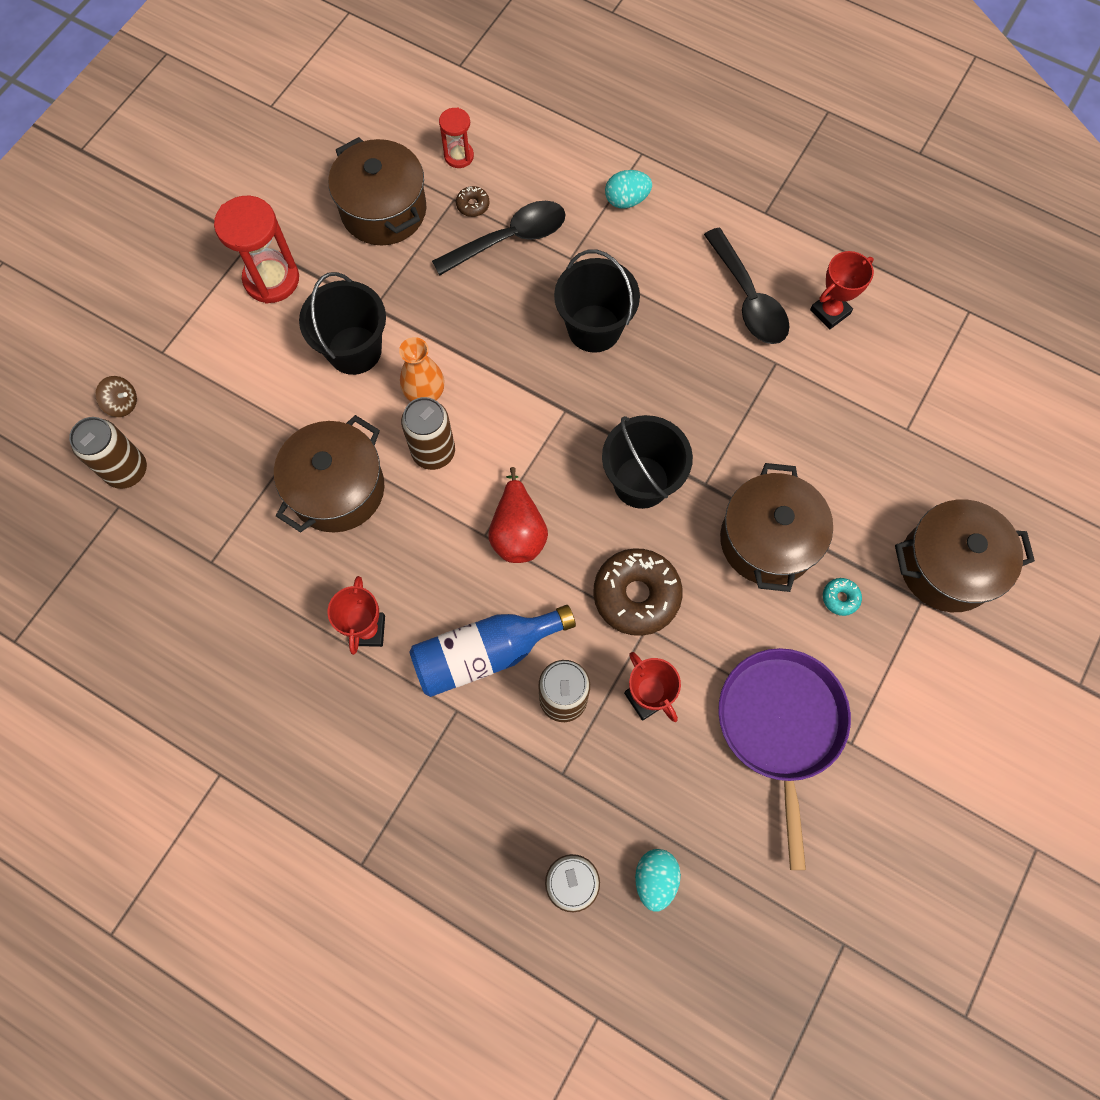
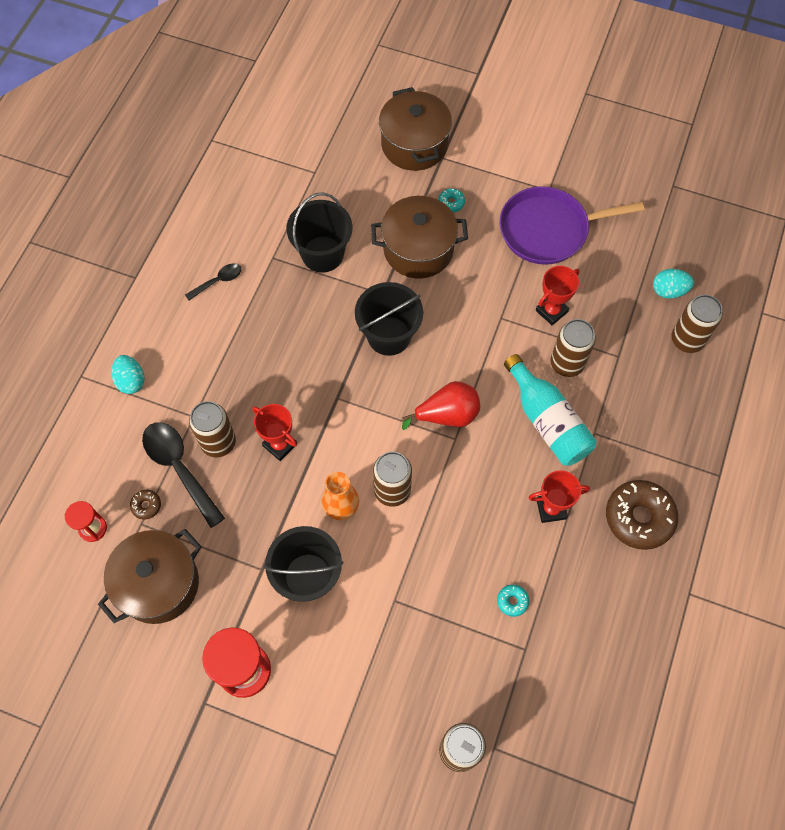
camera: 100 degrees left, 5 degrees down
brown spinning top [95,376,137,417] -> none
brown pot [274,415,384,533] -> none
blue bottle [409,605,576,697] -> turquoise bottle [504,354,597,466]
black bucket [554,249,640,353] -> black bucket moved to [287,193,353,273]
brown donut [593,548,682,636] -> brown donut moved to [606,480,678,550]
black spoon [704,228,790,344] -> black spoon [185,263,241,300], size x0.54
red trophy [810,251,874,329] -> red trophy moved to [252,404,297,461]
none -> brown can [189,401,236,457]
none -> turquoise donut [497,584,529,617]

